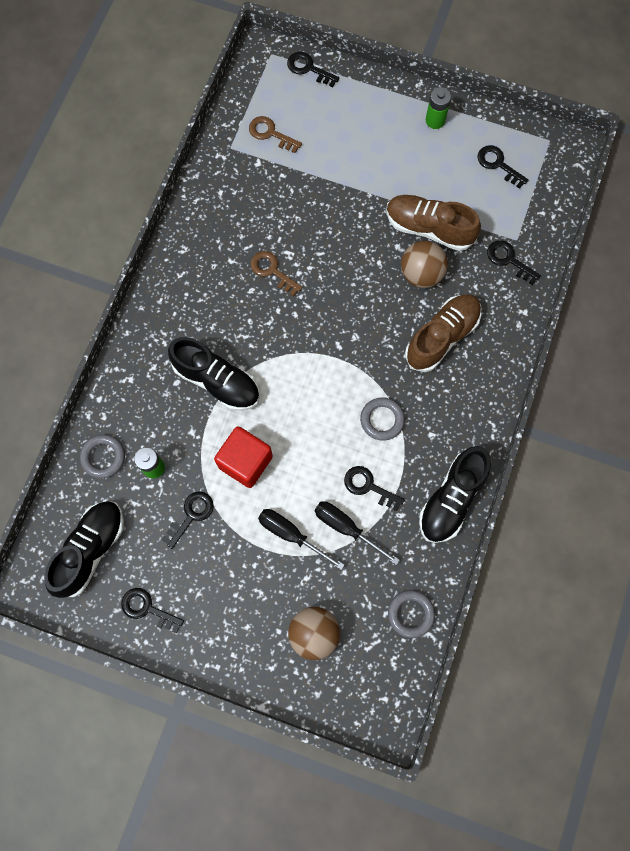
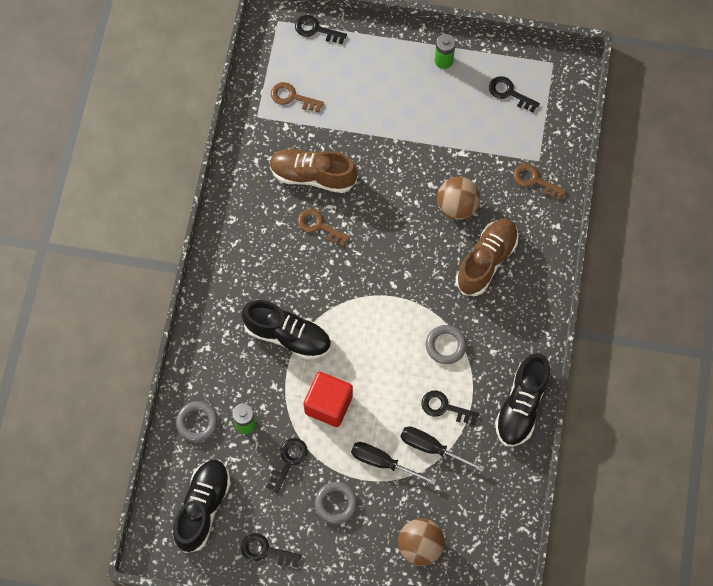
camera: 10 degrees left, 5 degrees down
brown shoe [386,195,481,251] -> brown shoe moved to [269,149,357,193]
grey ring [388,590,435,638] -> grey ring moved to [315,482,358,524]
black key [487,240,541,285] -> brown key [513,164,566,200]

